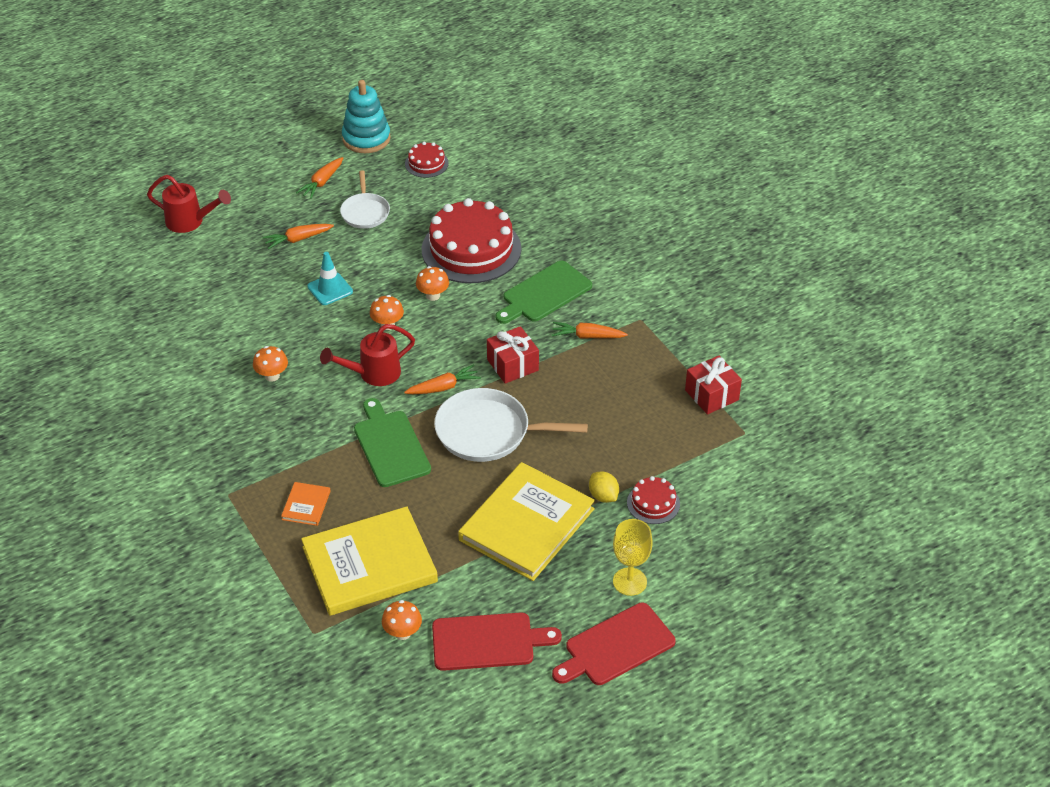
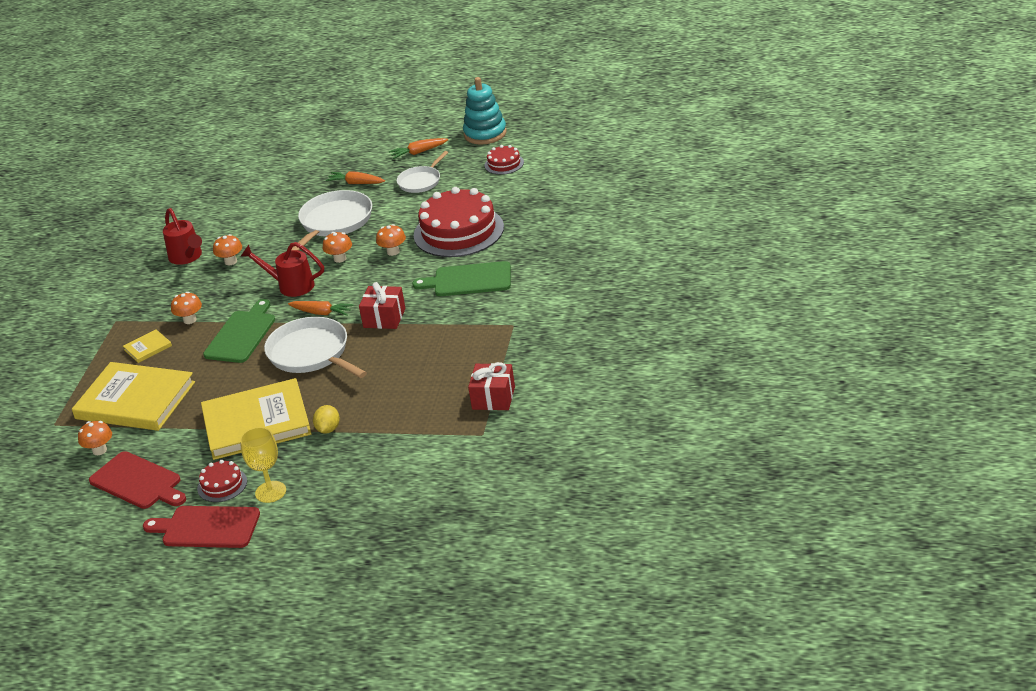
camera: 45 degrees right, 10 degrees down
red watering can [147,175,231,233] -> red watering can moved to [163,208,202,265]
orange book [281,482,331,526] -> yellow book [123,329,172,363]
turquoise traffic cone [307,252,353,305] -> white pan [292,190,372,250]
orange carrot [552,322,628,339] -> none
red cake [627,476,680,524] -> red cake moved to [197,460,247,502]
none -> orange mushroom [171,292,202,324]

